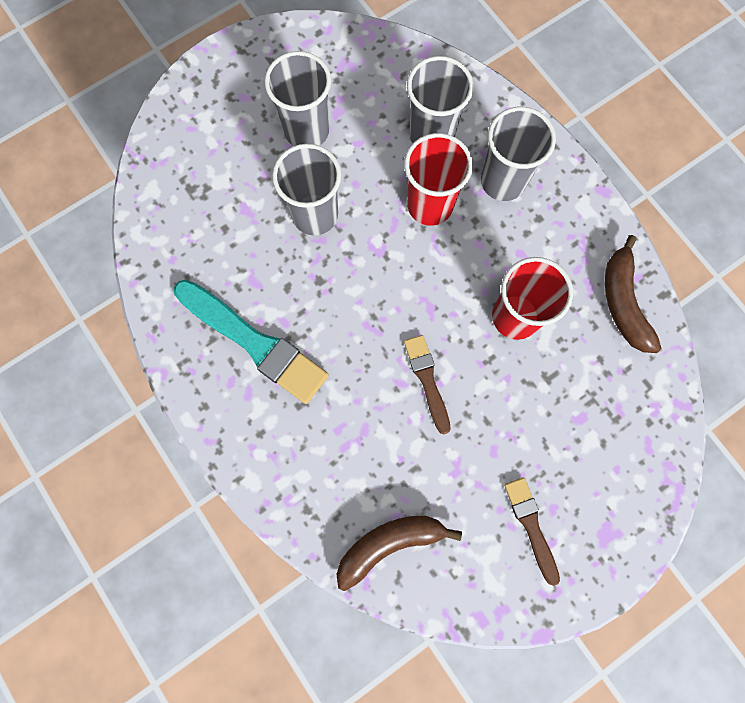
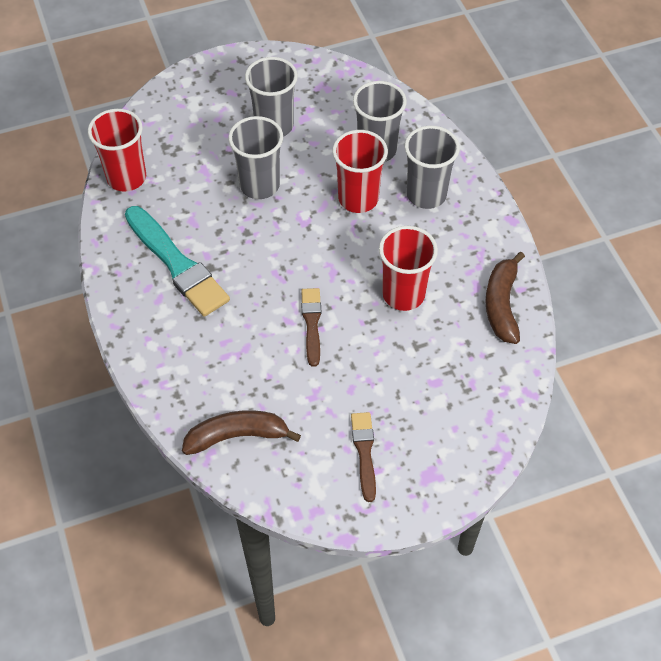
camera: 15 degrees right, 20 degrees down
none -> red cup [88,109,146,192]

